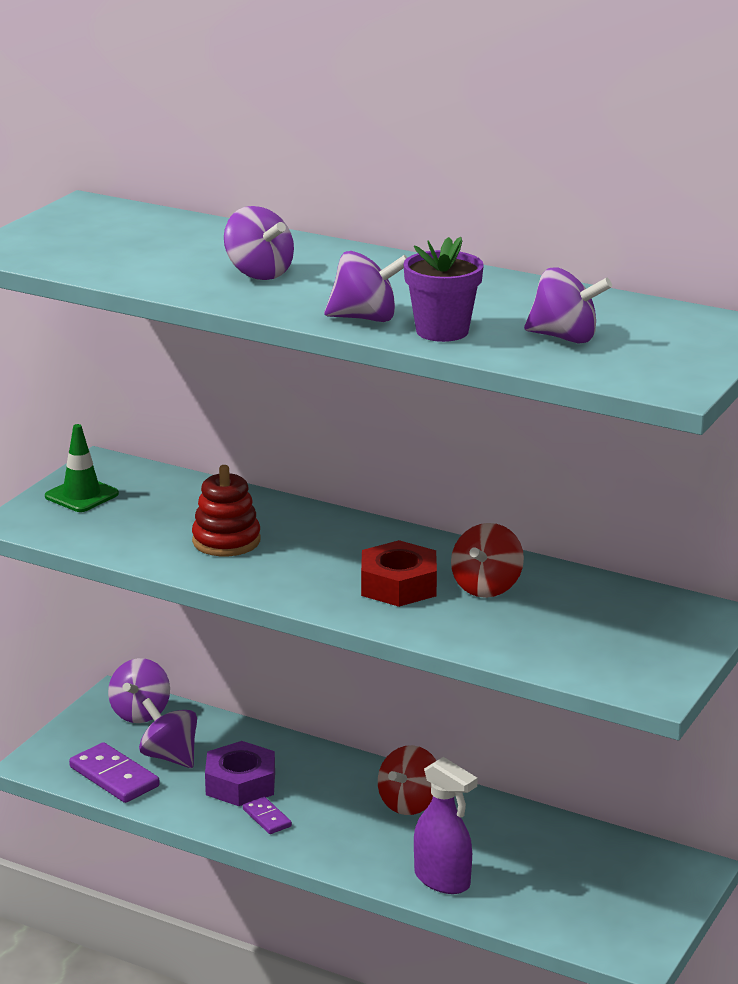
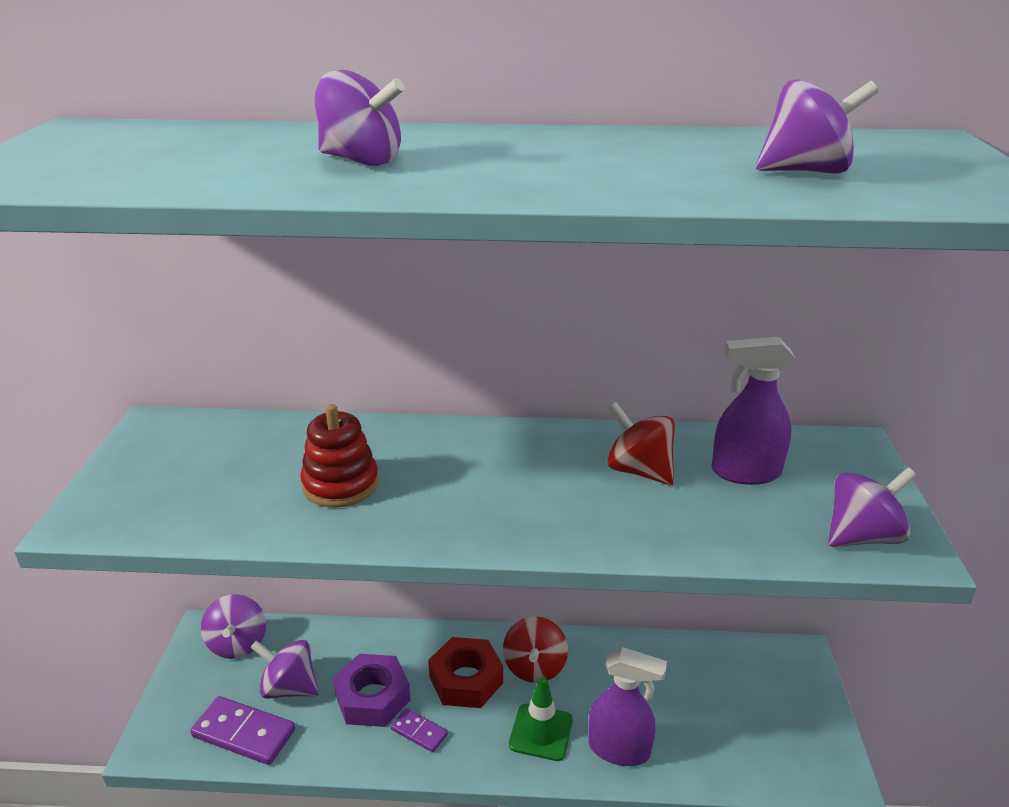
camera: 25 degrees left, 5 degrees up
green traffic cone [45,424,119,512] -> green traffic cone moved to [509,677,573,761]
purple spinning top [324,251,407,322] -> purple spinning top moved to [828,468,917,547]
red nut [361,540,437,607] -> red nut moved to [428,637,503,708]
purple flower pot [404,237,484,342] -> none
red spinning top [451,523,524,598] -> red spinning top turned 135 degrees clockwise [607,402,675,485]
none -> purple spray bottle [712,337,795,485]

